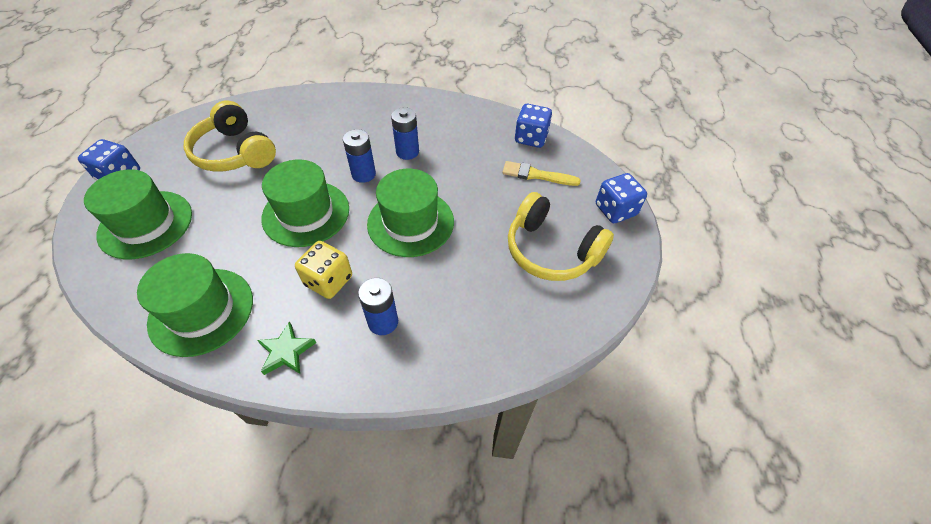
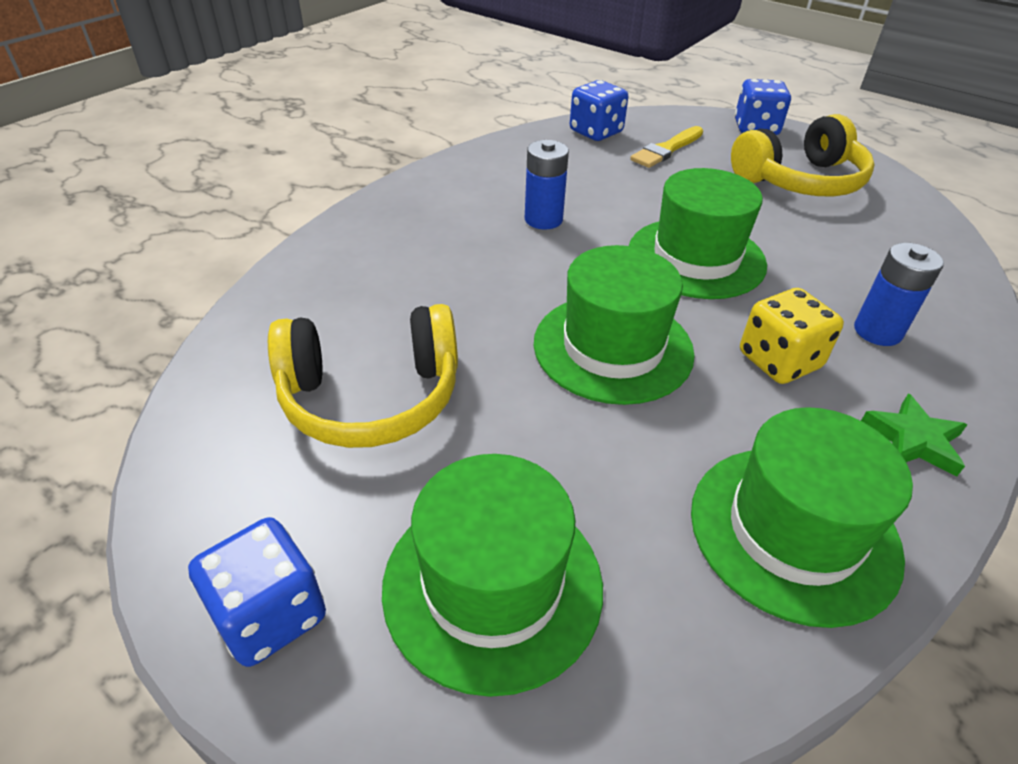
camera: 60 degrees left, 10 degrees down
blue battery [343,129,376,183] -> none

